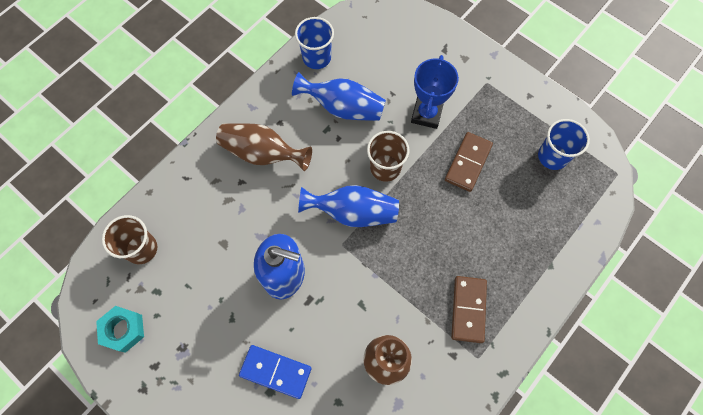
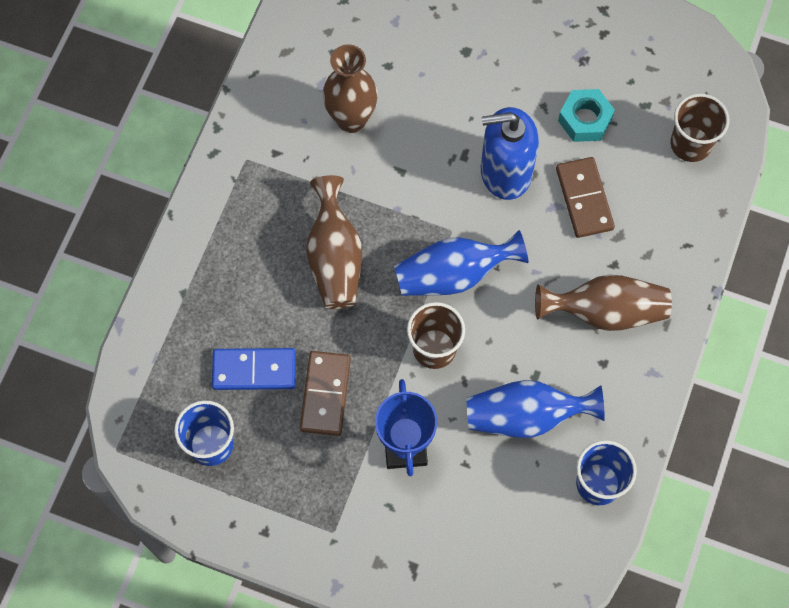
camera: 160 degrees right, 0 degrees up
turquoise nut [96,306,144,353] -> turquoise nut moved to [558,89,615,142]
blue domino [239,345,311,399] -> blue domino moved to [212,348,296,390]
brown domino [451,276,487,343] -> brown domino moved to [556,157,615,238]
none -> brown vase [306,175,362,309]

